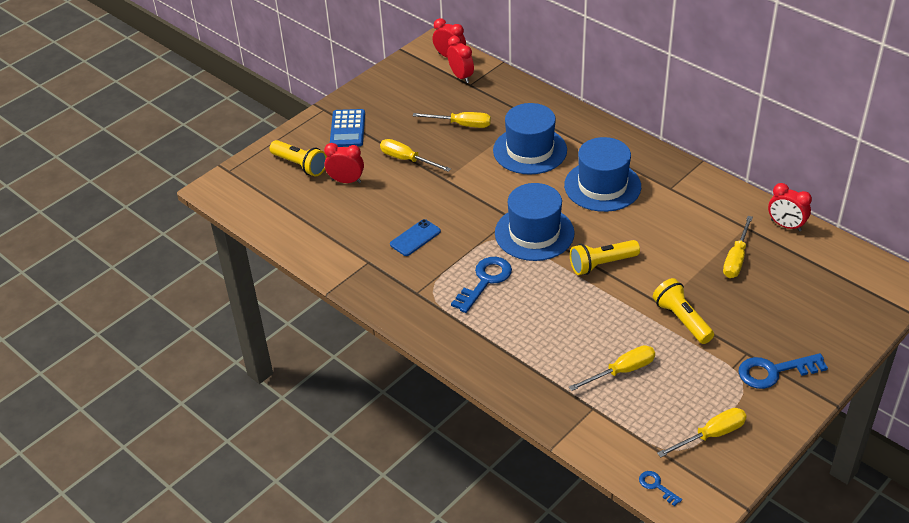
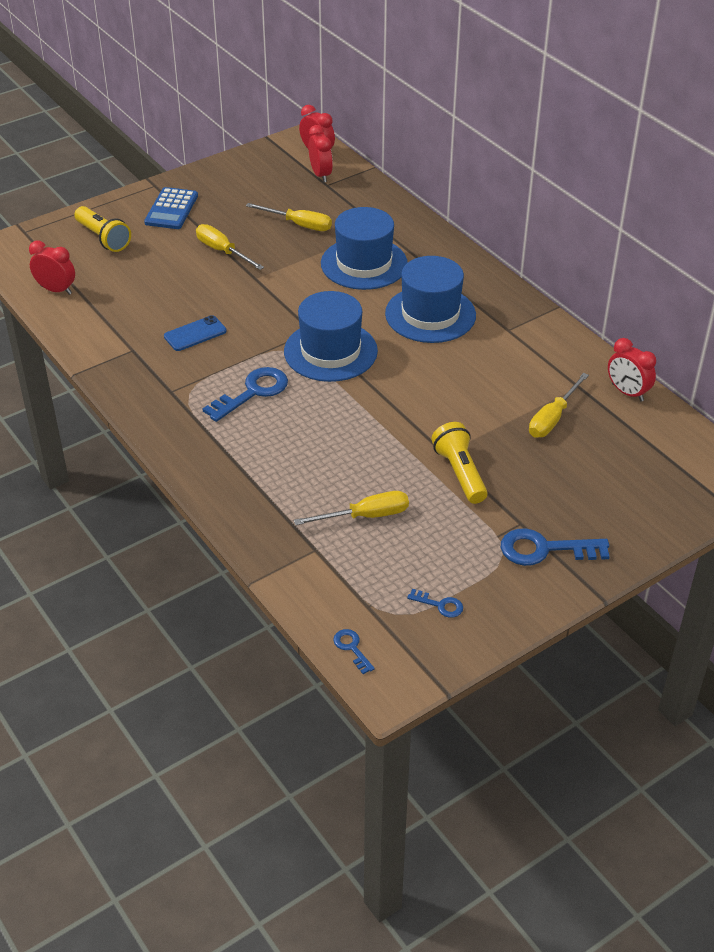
camera: 10 degrees right, 0 degrees up
red clock [324,143,364,183] -> red clock moved to [29,241,75,295]
yellow flashlight [570,240,640,275] -> none
yellow screwdriver [657,408,747,457] -> blue key [407,589,463,618]

